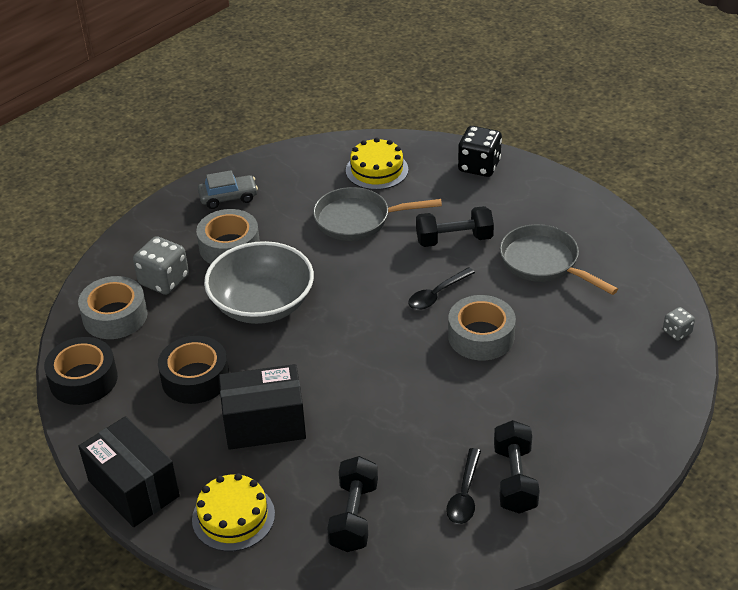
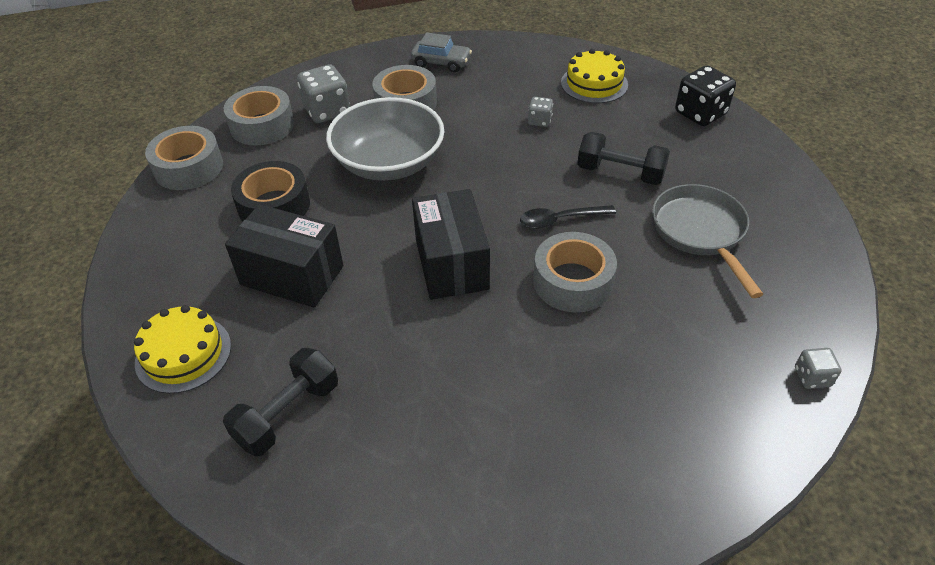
camera: 30 degrees right, 5 degrees up
black tape [44,337,118,405] -> grey tape [145,126,223,190]
black box [78,416,180,527] -> black box moved to [412,189,490,300]
grey pan [313,187,442,241] -> grey dice [528,97,553,127]
black spoon [446,448,481,524] -> none
black dumbbell [494,420,540,514] -> none

